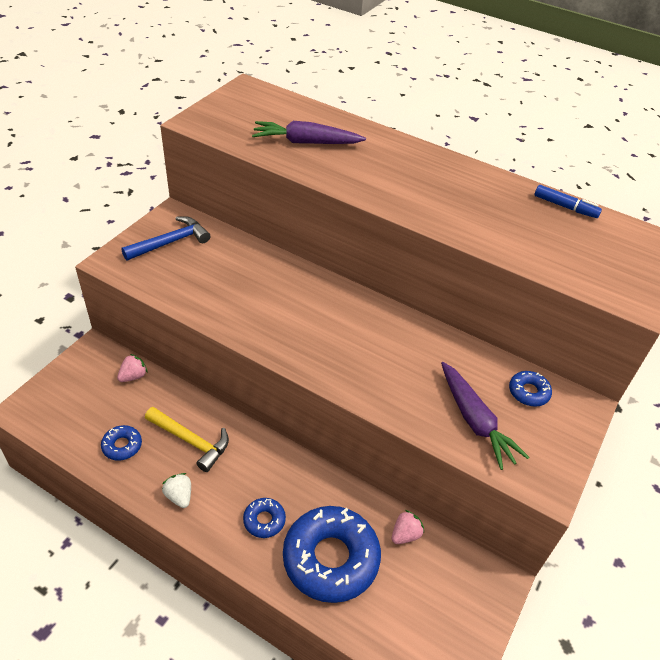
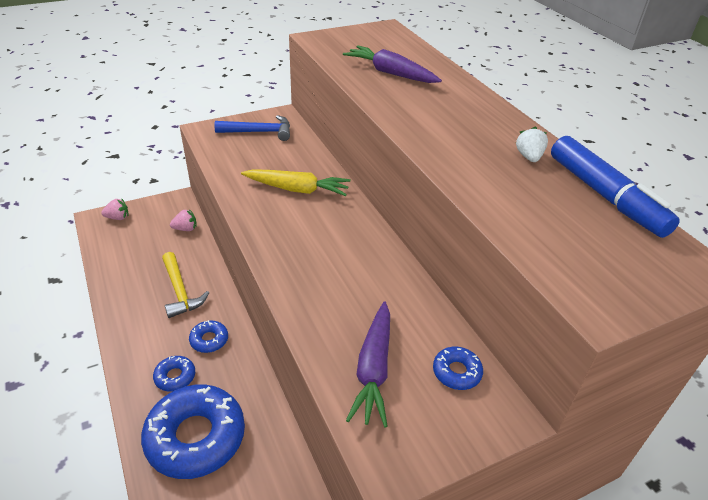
camera: 35 degrees right, 5 degrees down
blue donut [101,425,142,461] -> blue donut moved to [189,320,228,353]
white strawberry [162,473,191,508] -> white strawberry moved to [516,126,548,162]
pink strawberry [392,510,424,544] -> pink strawberry moved to [101,198,129,220]
blue marker [534,185,602,218] -> blue marker [551,136,680,238], size x1.89
none -> yellow carrot [241,169,351,196]

